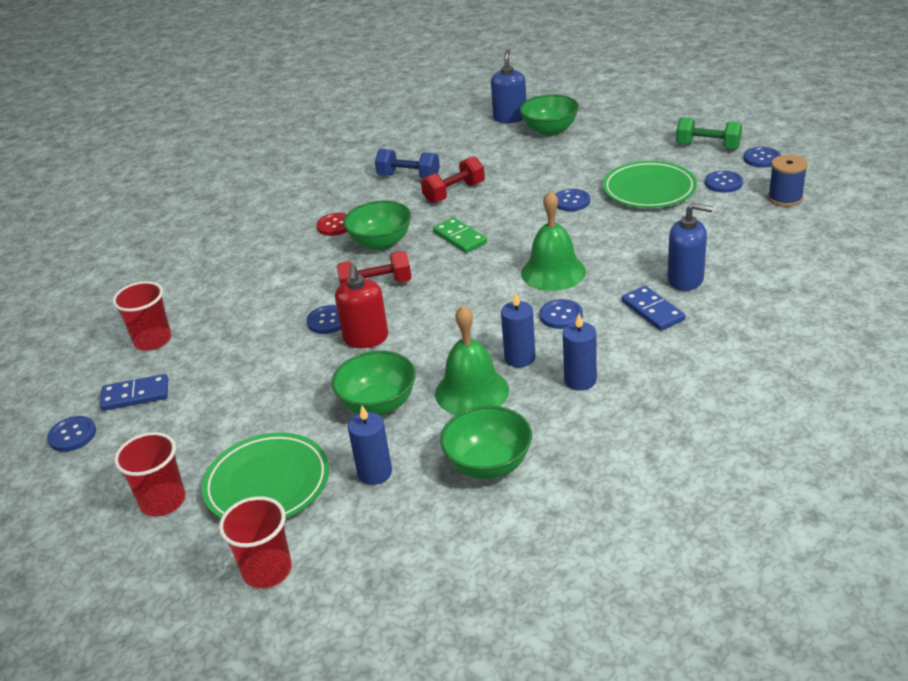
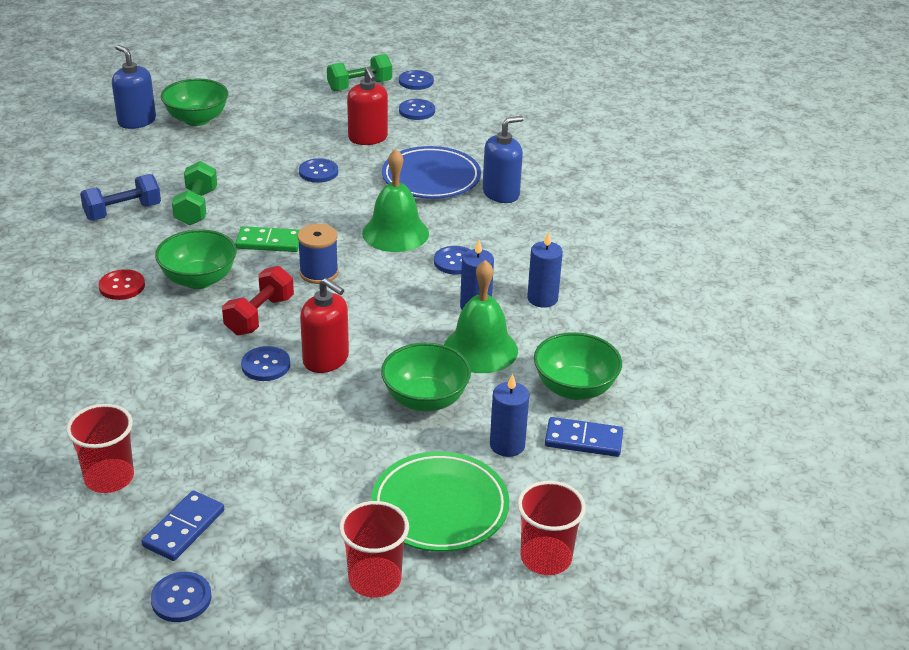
camera: 55 degrees left, 0 degrees up
red dumbbell [421,156,485,203] -> green dumbbell [172,161,217,226]
green plate [603,161,697,208] -> red soap dispenser [347,67,388,145]
blue domino [622,286,685,331] -> blue domino moved to [545,417,623,457]
blue spool [768,155,808,207] -> blue spool moved to [297,224,339,284]
none -> blue plate [382,146,481,199]

